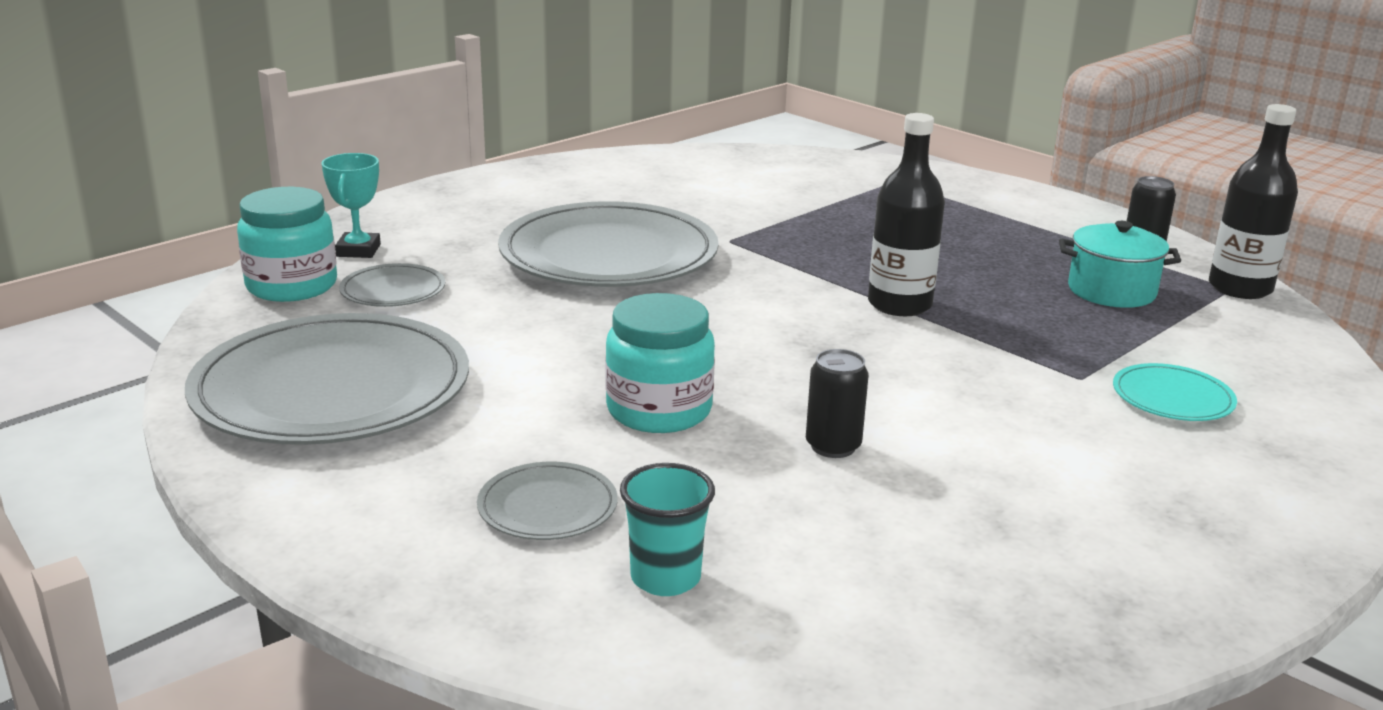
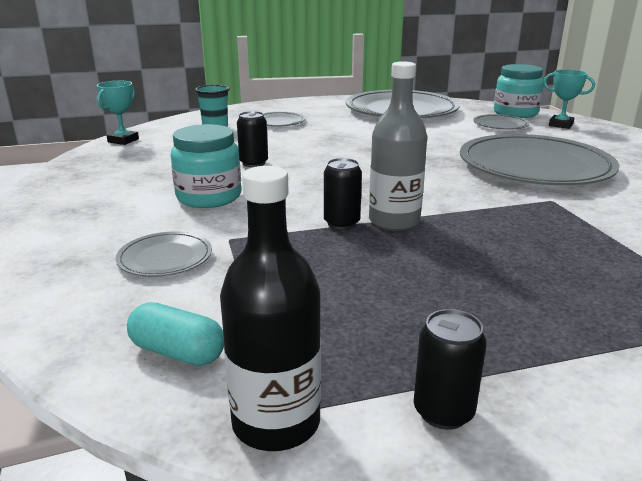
camera: 120 degrees right, 0 degrees up
turquoise jar [605,293,715,433] -> turquoise jar moved to [171,124,241,208]
black bottle [868,113,945,316] -> grey bottle [369,62,427,231]
turquoise pot [1059,221,1181,308] -> none
turquoise plate [1113,363,1237,421] -> grey plate [116,232,212,277]
none -> turquoise trophy [97,81,139,145]
none -> turquoise capsule [127,302,224,366]
none -> black can [324,158,362,230]

